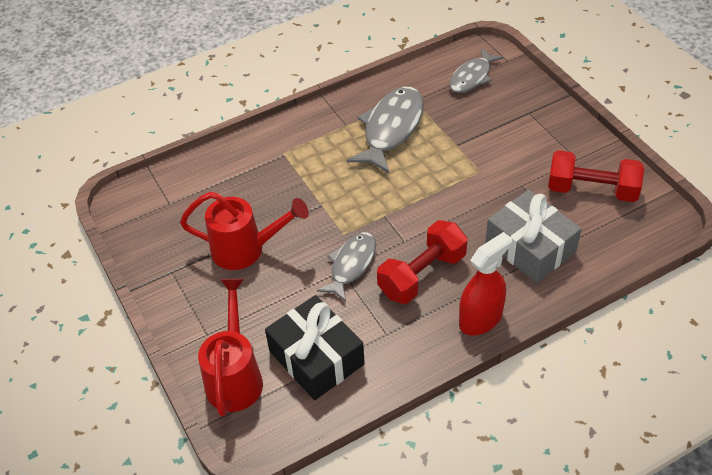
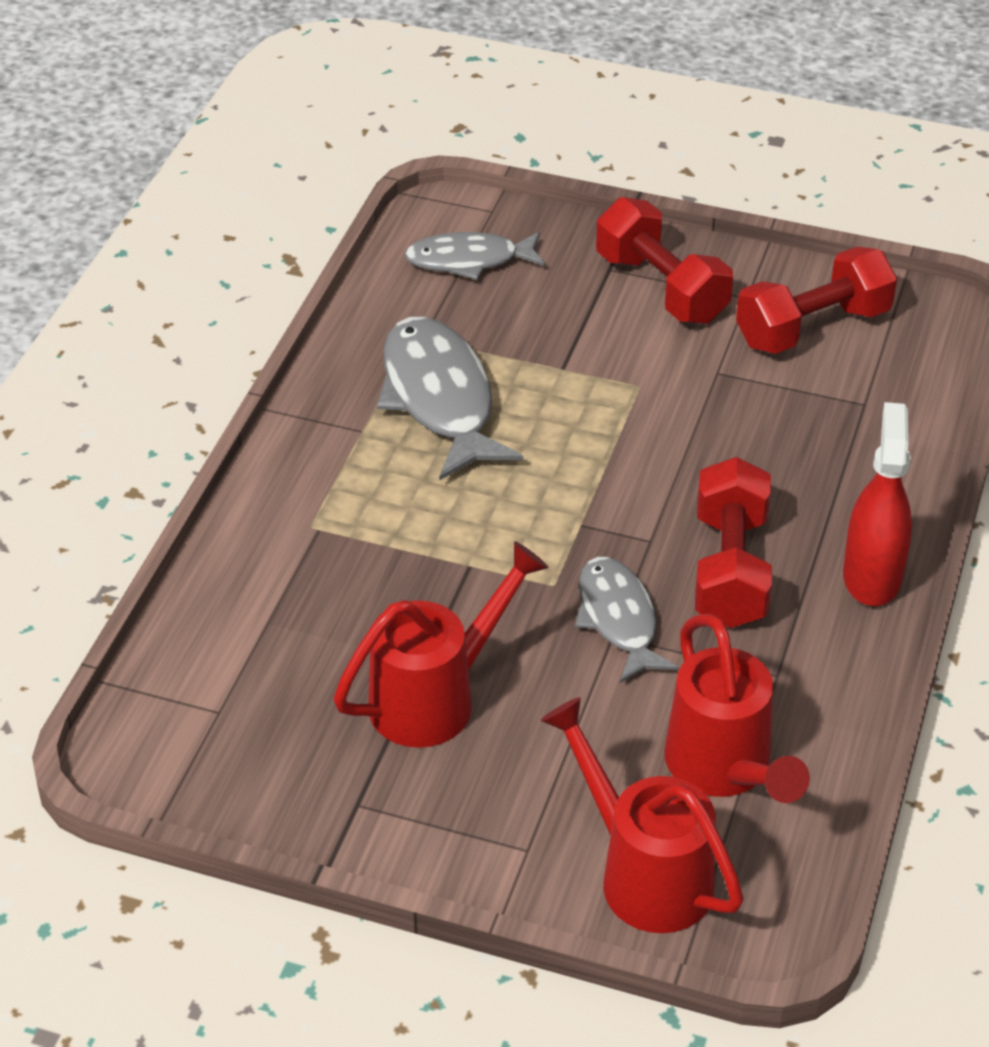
camera: 45 degrees left, 5 degrees down
black gift [265,295,365,400] -> red watering can [664,614,810,803]
grey fish [449,48,504,93] -> grey fish turned 90 degrees clockwise [404,232,545,280]
grey gift [486,190,582,283] -> none
none -> red dumbbell [596,197,733,324]

